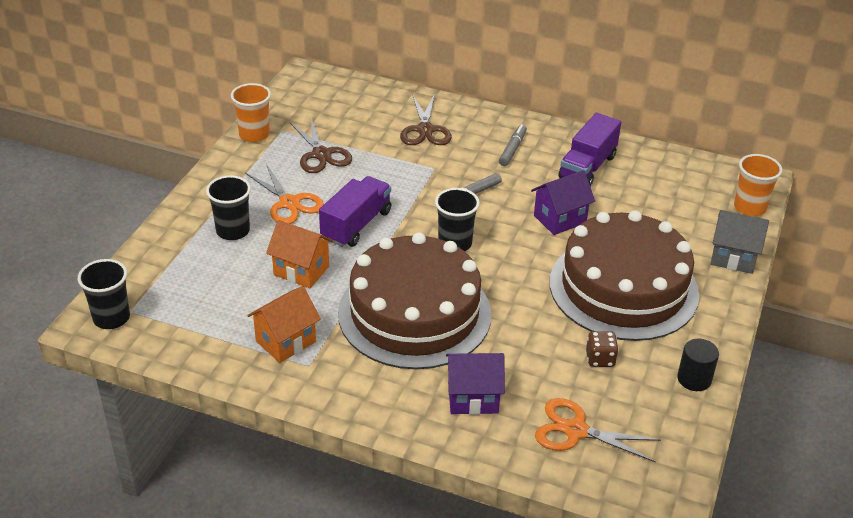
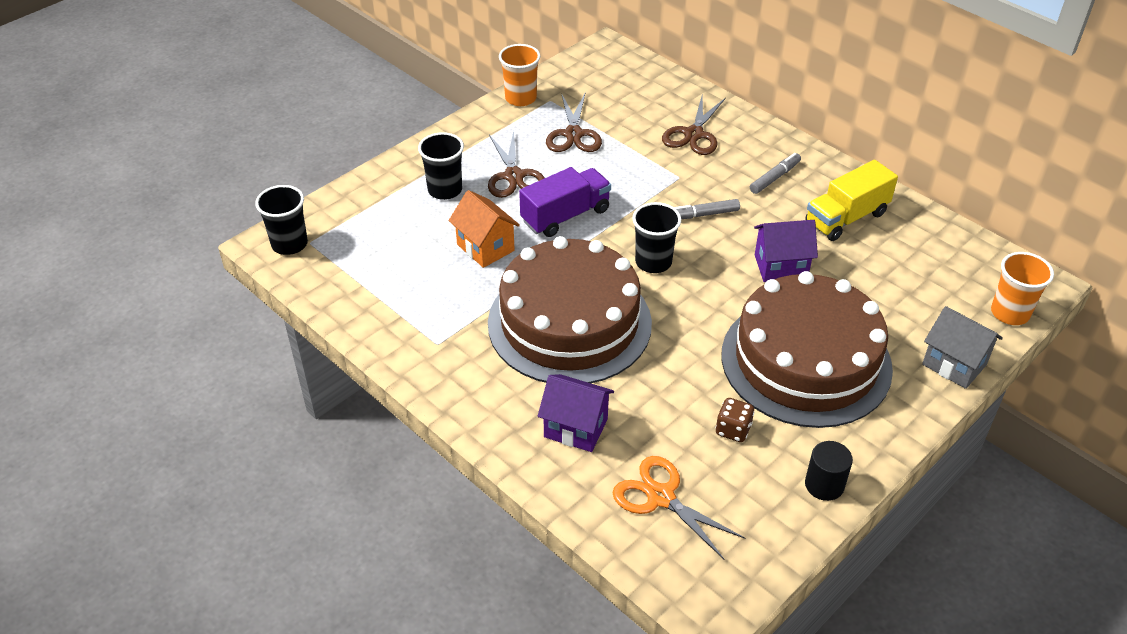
camera: 25 degrees right, 5 degrees up
orange scissors [245,164,324,224] -> brown scissors [488,131,545,198]
orange house [247,286,321,363] -> none
purple truck [558,113,621,186] -> yellow truck [805,160,898,241]

